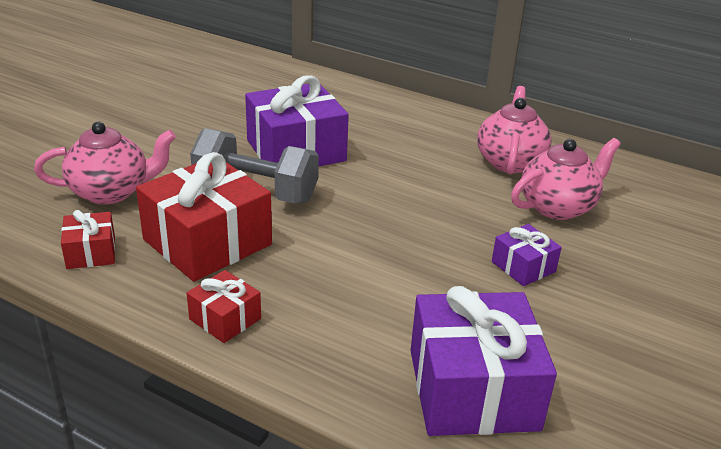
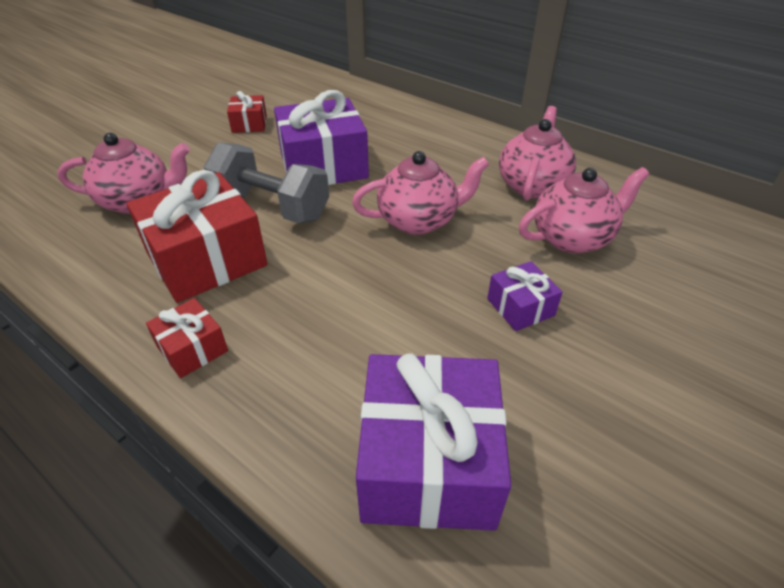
camera: 10 degrees right, 10 degrees up
red gift [61,210,115,269] -> red gift moved to [227,91,267,133]
none -> pink teapot [352,151,489,235]

